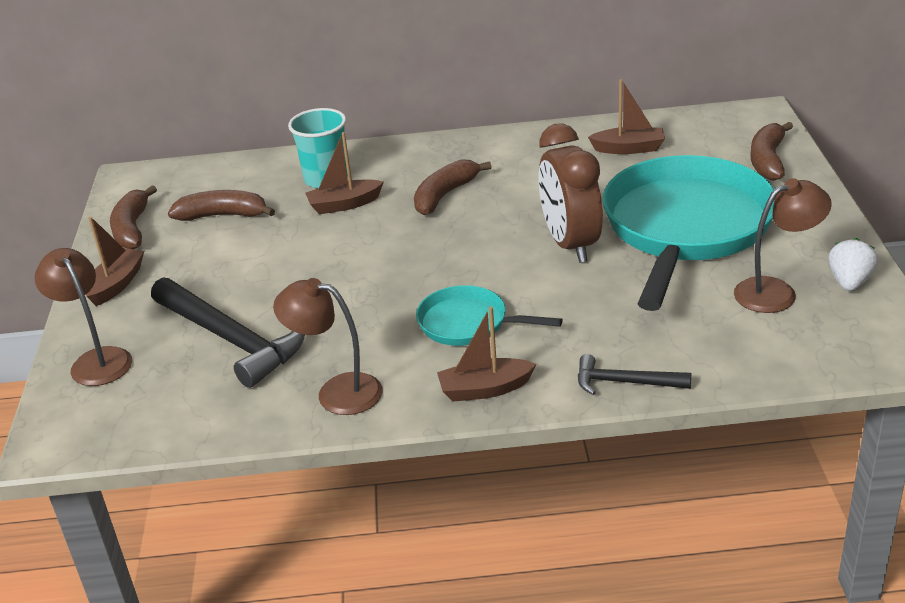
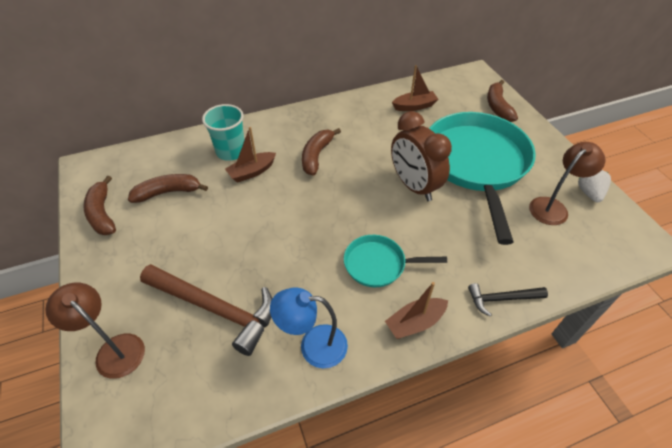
camera: 20 degrees left, 15 degrees up
brown boat [86,217,144,306] -> none
black hammer [151,277,305,388] -> brown hammer [140,264,273,356]
brown lamp [273,278,383,415] -> blue lamp [270,287,348,368]

